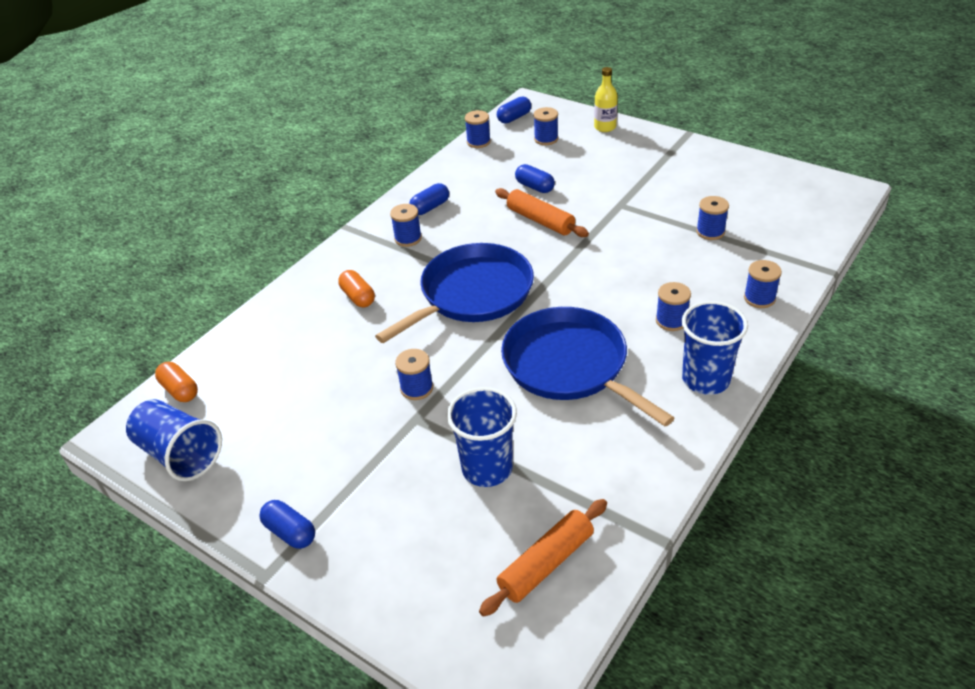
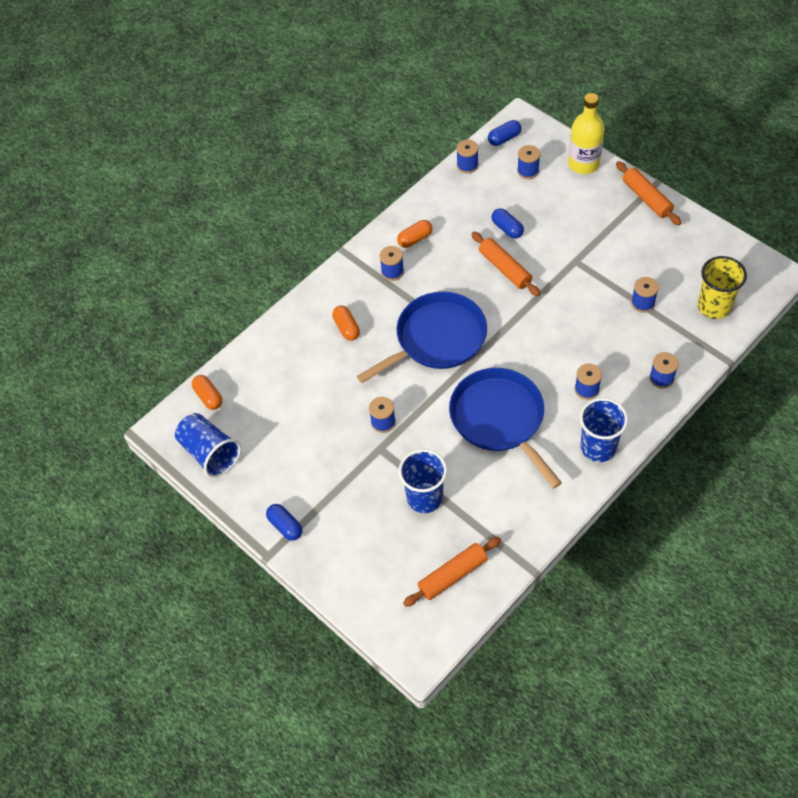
camera: 10 degrees right, 15 degrees up
blue capsule [409,183,449,215] -> orange capsule [397,220,433,248]
yellow bottle [594,67,618,132] -> yellow bottle [568,93,605,174], size x1.58
none -> orange rolling pin [616,161,681,225]
none -> yellow cup [698,256,747,319]

